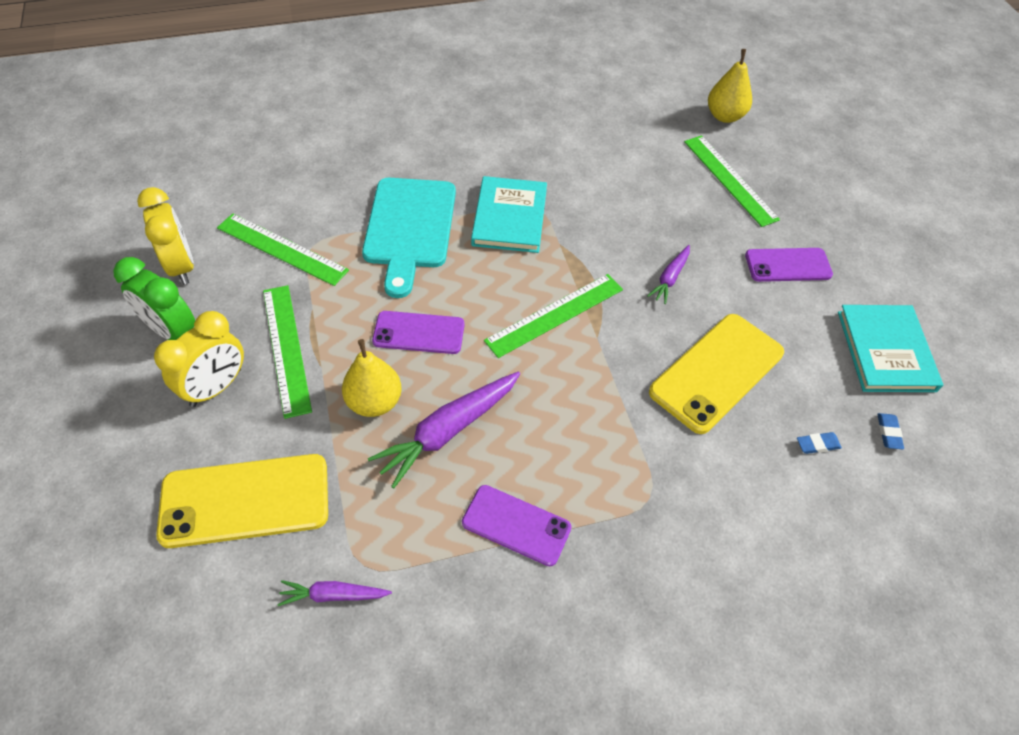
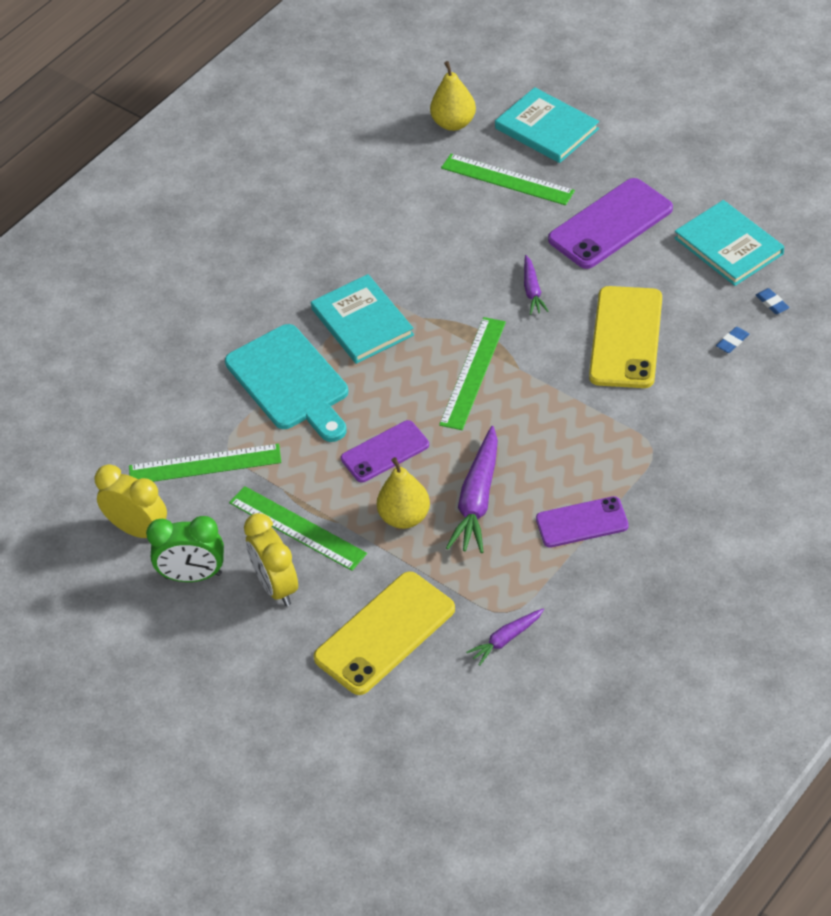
camera: 30 degrees left, 5 degrees down
yellow clock [154,311,244,407] -> yellow clock turned 150 degrees clockwise [244,513,298,606]
purple phone [745,248,833,282] -> purple phone [548,178,673,269], size x1.59
none -> turquoise book [495,87,599,163]

